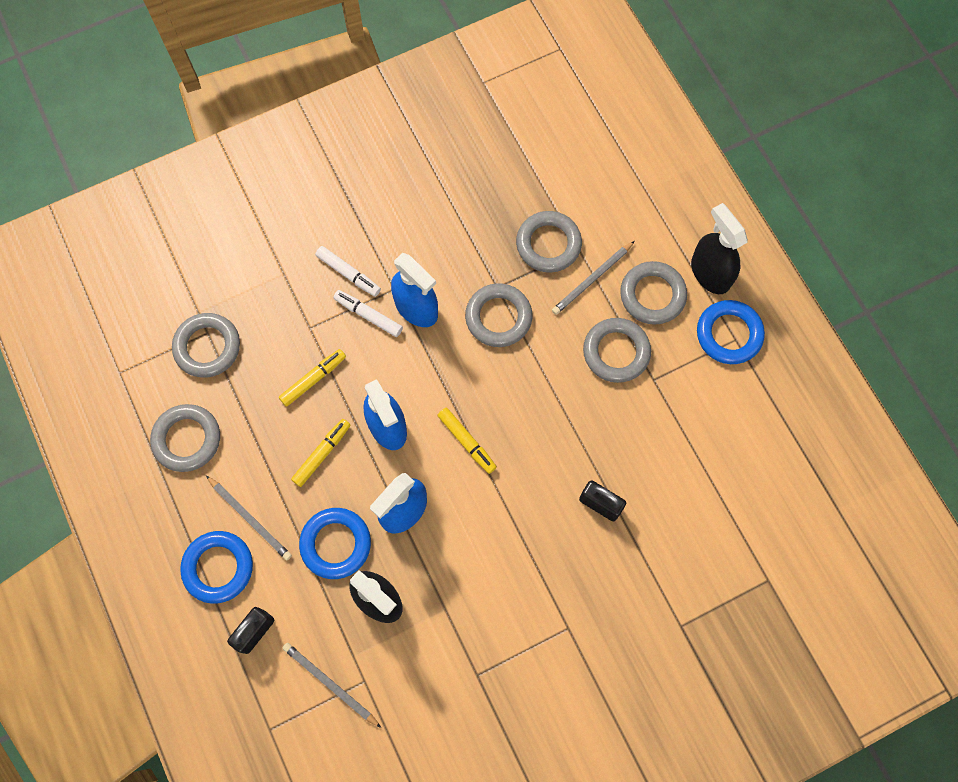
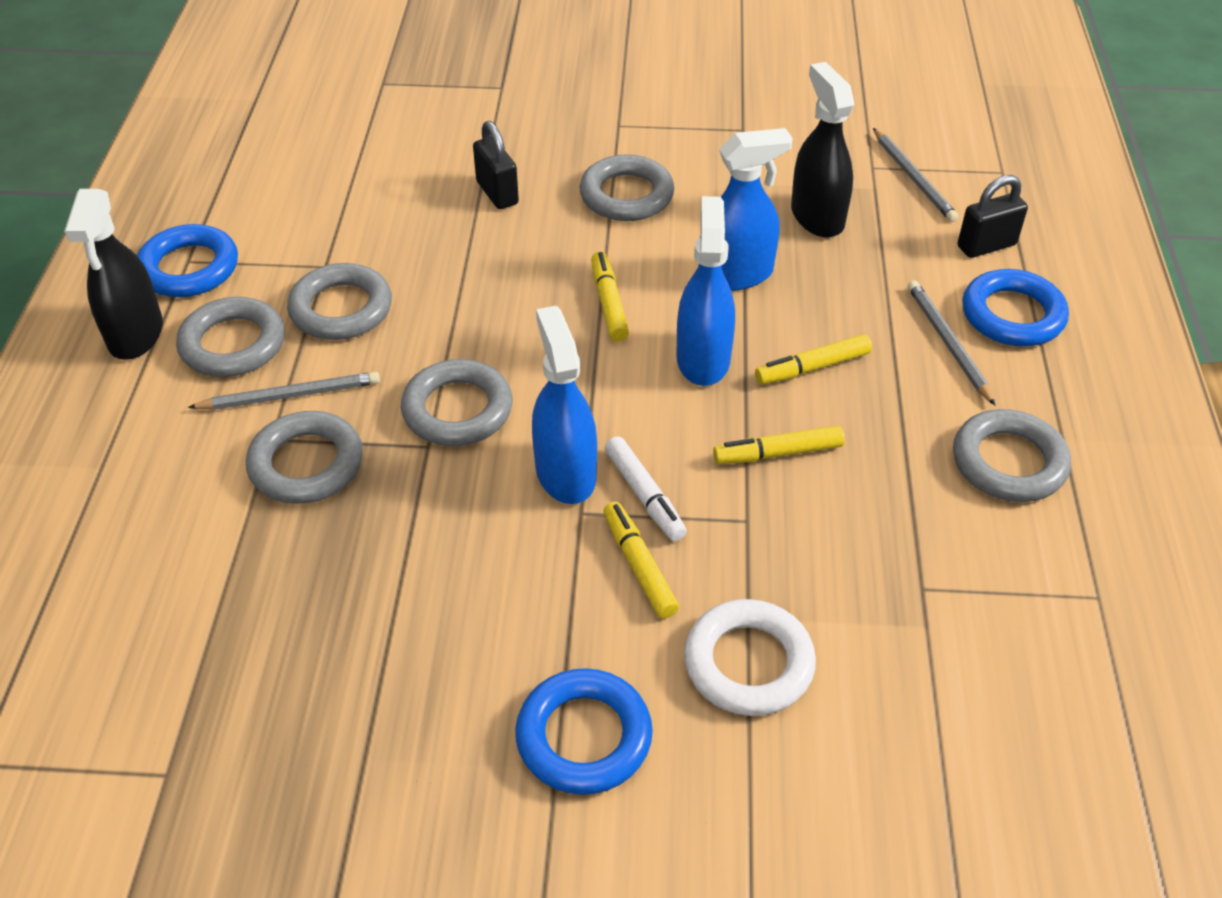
camera: 150 degrees left, 25 degrees down
grey ring [172,313,240,378] -> grey ring moved to [580,154,674,221]
blue ring [299,508,371,579] -> blue ring moved to [515,668,653,795]
white marker [315,246,381,297] -> yellow marker [603,502,679,619]
none -> white ring [684,599,816,716]

